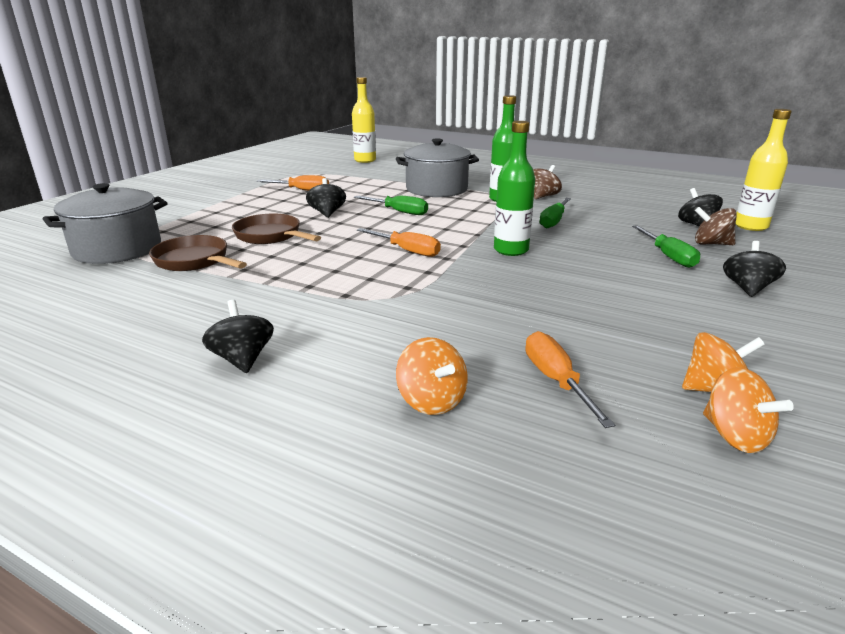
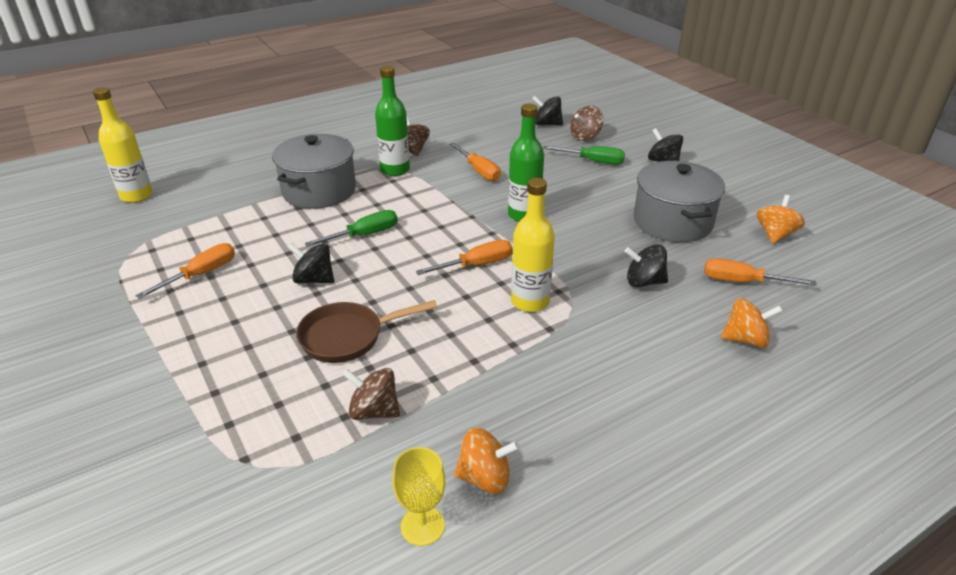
camera: 60 degrees left, 10 degrees up
grey pot [43,183,167,264] -> grey pot moved to [634,161,725,242]
brown pan [149,235,247,271] -> brown spinning top [342,368,400,420]
black spinning top [202,300,274,373] -> black spinning top moved to [624,244,668,287]
green screwdriver [539,198,571,229] -> orange screwdriver [450,142,501,181]
orange spinning top [703,367,794,453] -> orange spinning top moved to [454,428,520,494]
yellow bottle [736,109,792,231] -> yellow bottle moved to [511,178,555,312]
none -> yellow goblet [392,447,445,546]

